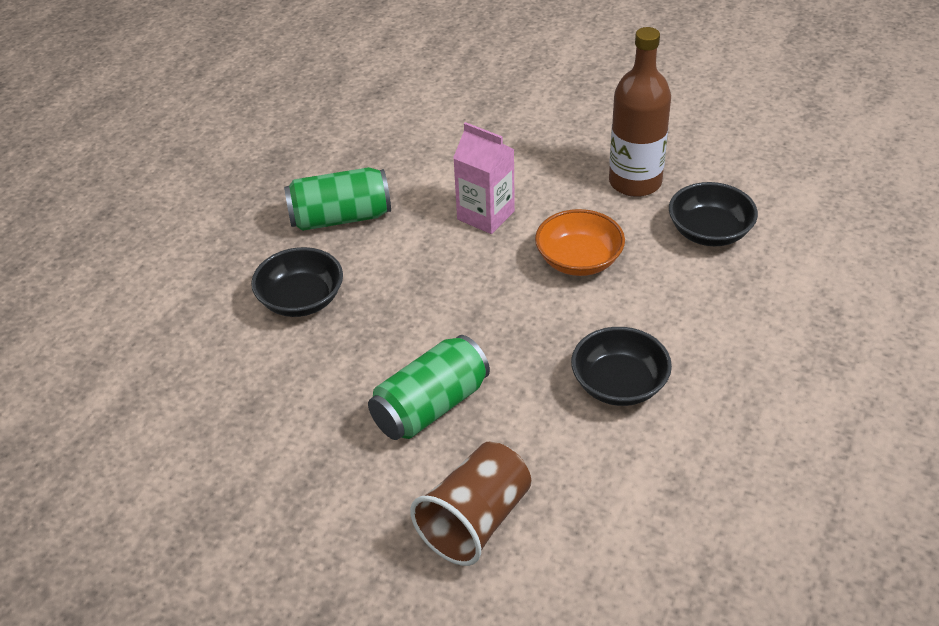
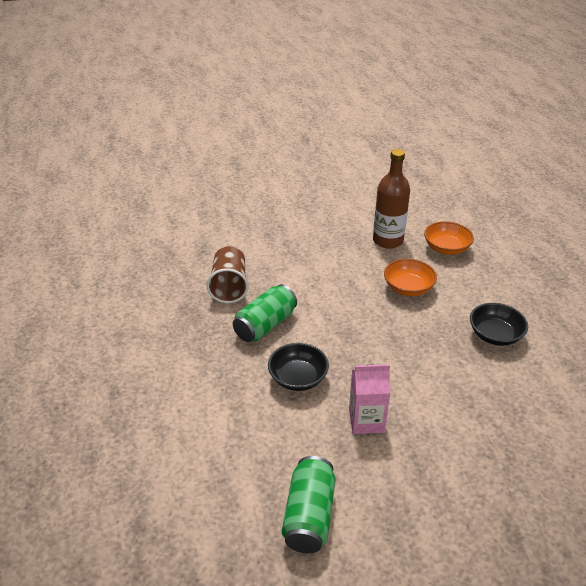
camera: 40 degrees left, 5 degrees down
green can [368,335,490,440] -> green can moved to [282,456,336,553]
brown cup [410,441,531,566] -> brown cup moved to [206,246,248,303]
pink carton [453,122,515,234] -> pink carton moved to [349,364,391,434]
black bowl [669,182,758,246] -> orange bowl [424,221,474,255]

